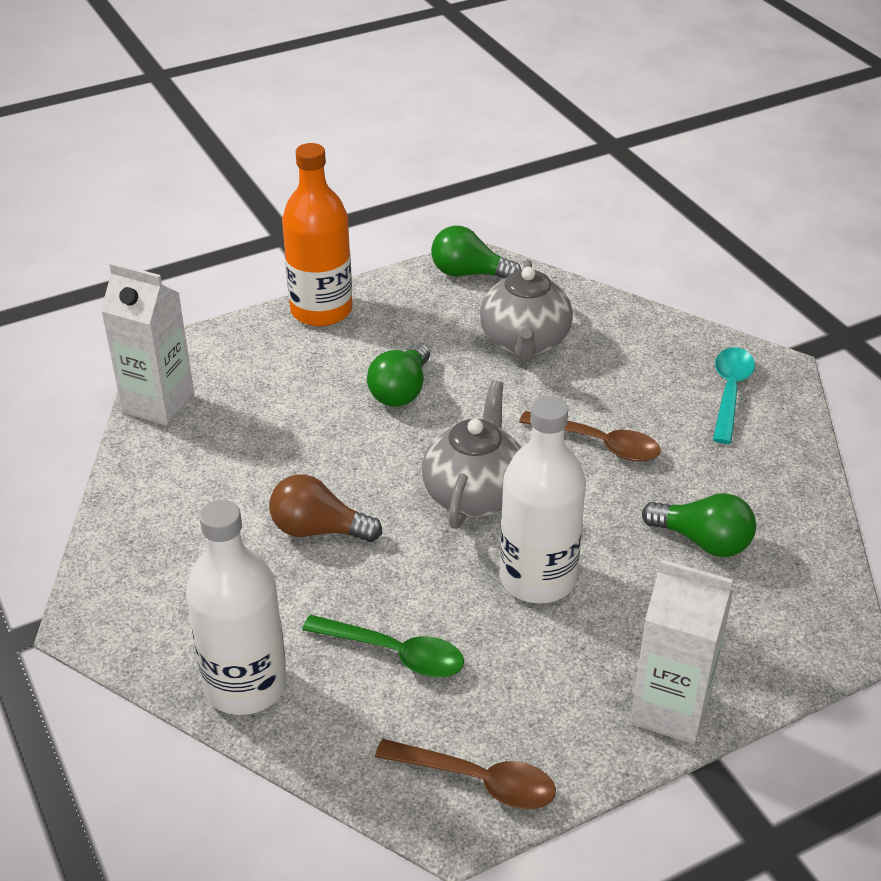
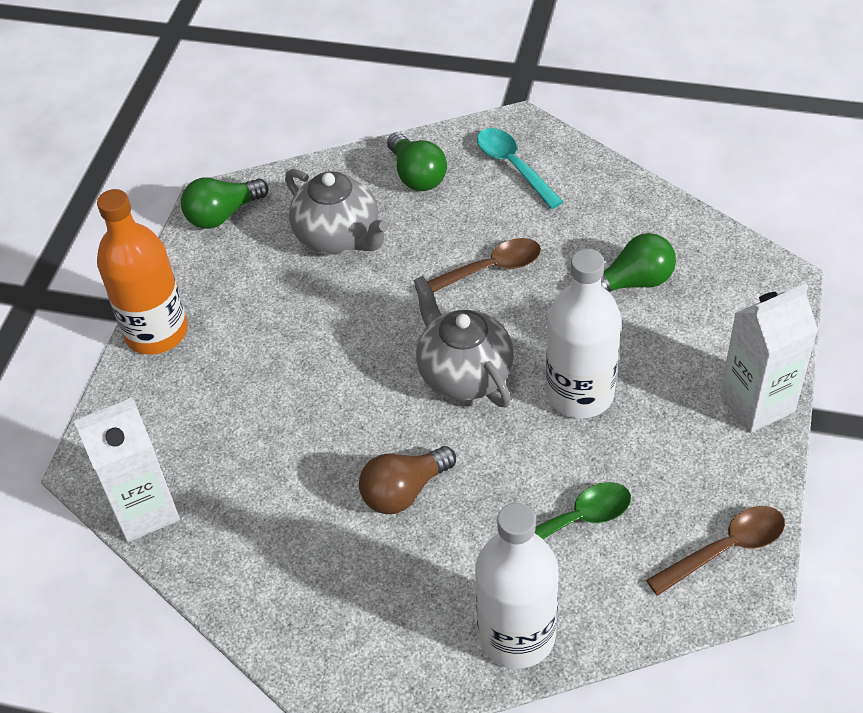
camera: 45 degrees left, 10 degrees up
green light bulb [367,343,430,407] -> green light bulb moved to [387,132,447,191]

